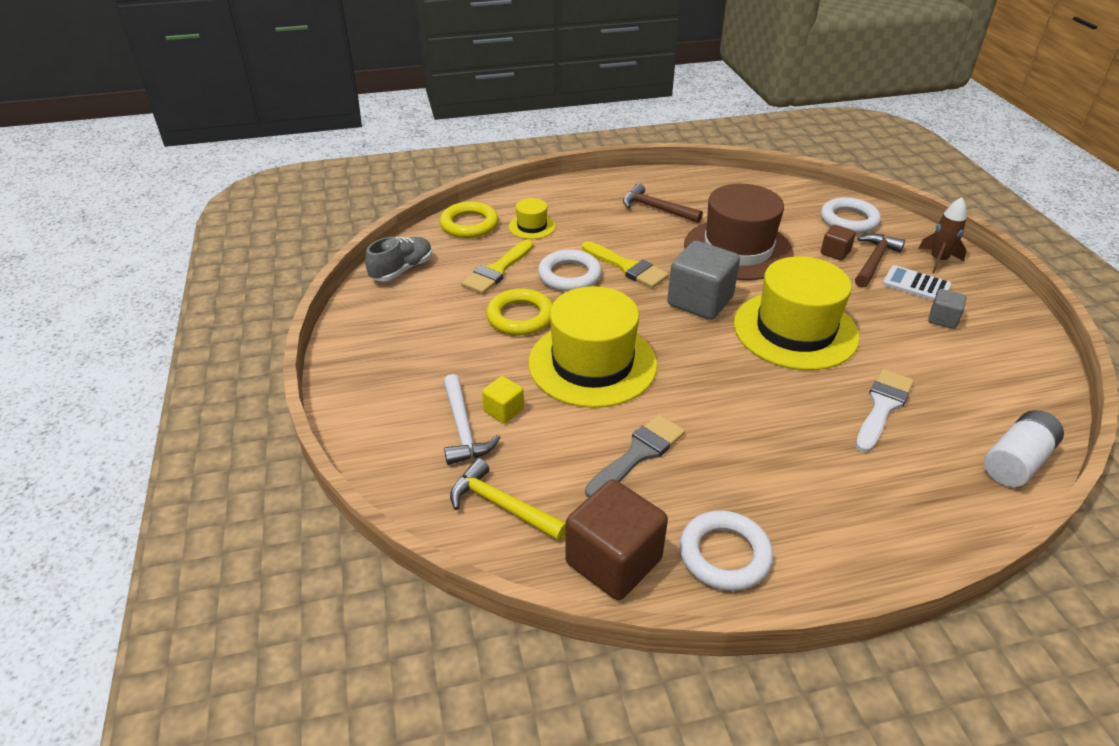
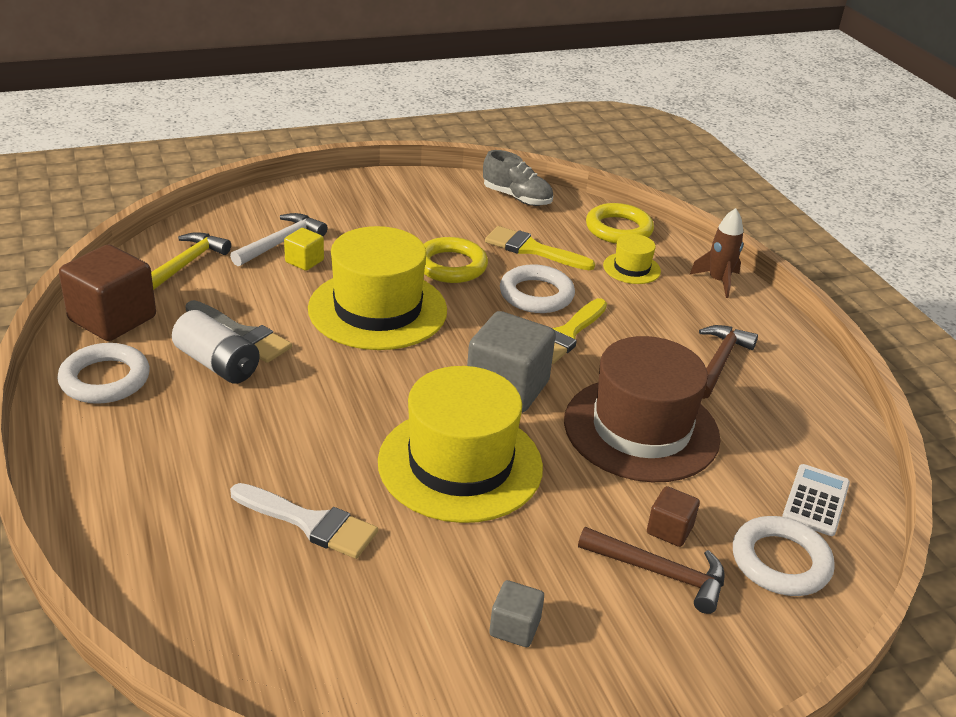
camera: 80 degrees right, 5 degrees down
white hammer [443,374,501,465] -> white hammer turned 150 degrees clockwise [230,213,328,266]
white calculator [883,265,952,301] -> white calculator moved to [782,464,850,536]
brown rocket [918,197,967,273] -> brown rocket moved to [690,208,743,298]
white battery [984,410,1064,487] -> white battery moved to [172,310,260,384]

